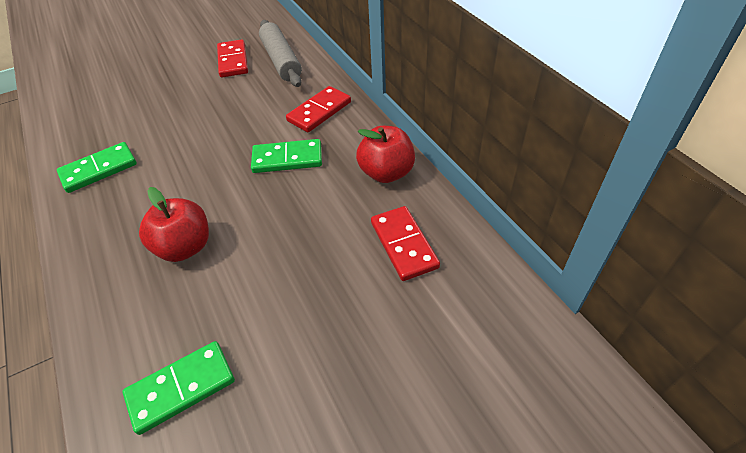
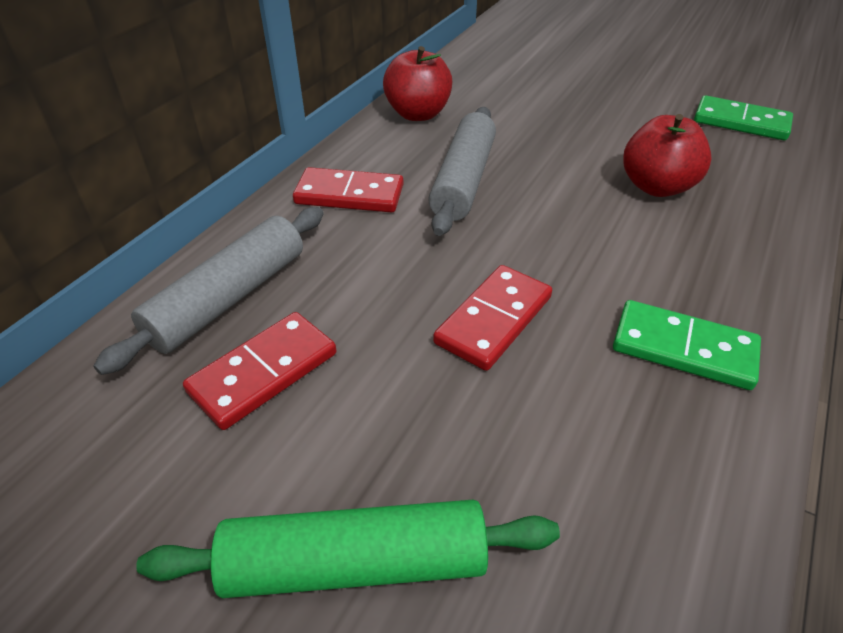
camera: 125 degrees left, 5 degrees down
green domino [251,139,322,173] -> grey rolling pin [428,107,496,236]
red domino [371,206,440,281] -> red domino moved to [433,265,552,371]
none -> green rolling pin [136,500,560,598]

